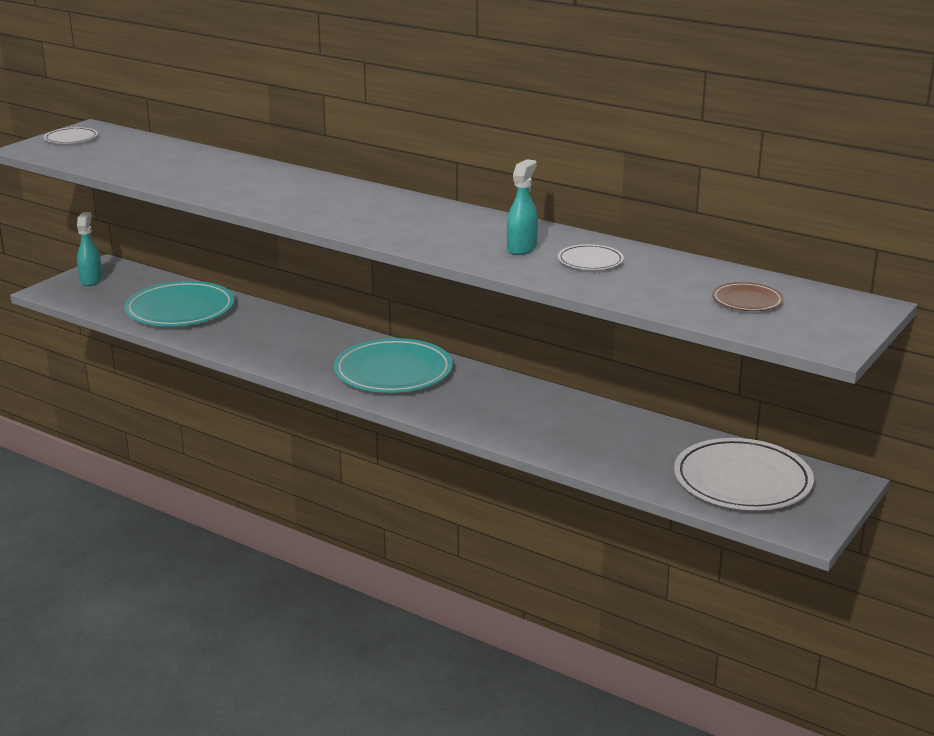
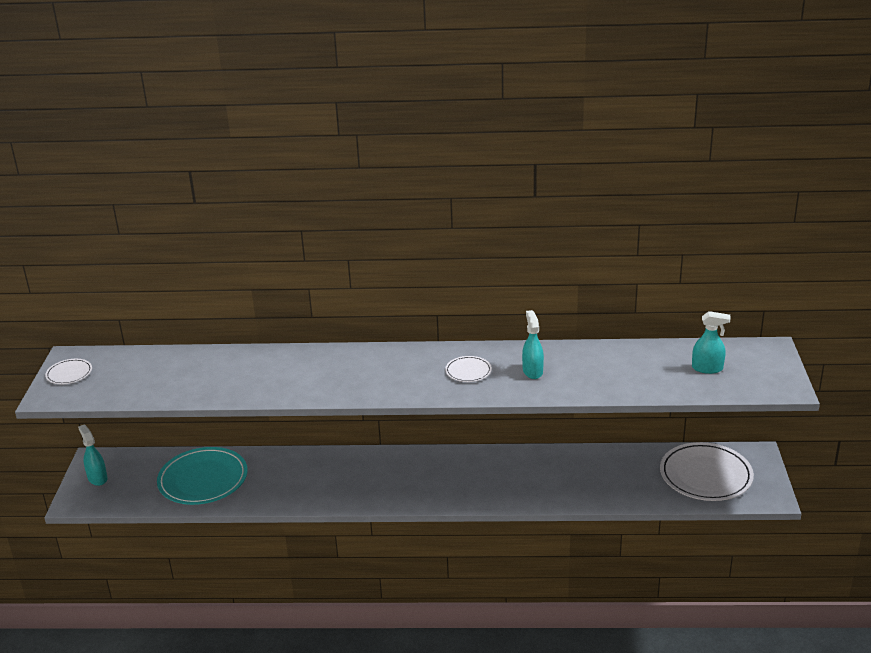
camera: 30 degrees left, 5 degrees up
turquoise plate [334,338,453,393] -> none
white plate [558,244,624,270] -> white plate moved to [445,356,492,382]
brown plate [712,282,784,311] -> turquoise spray bottle [692,311,731,374]

